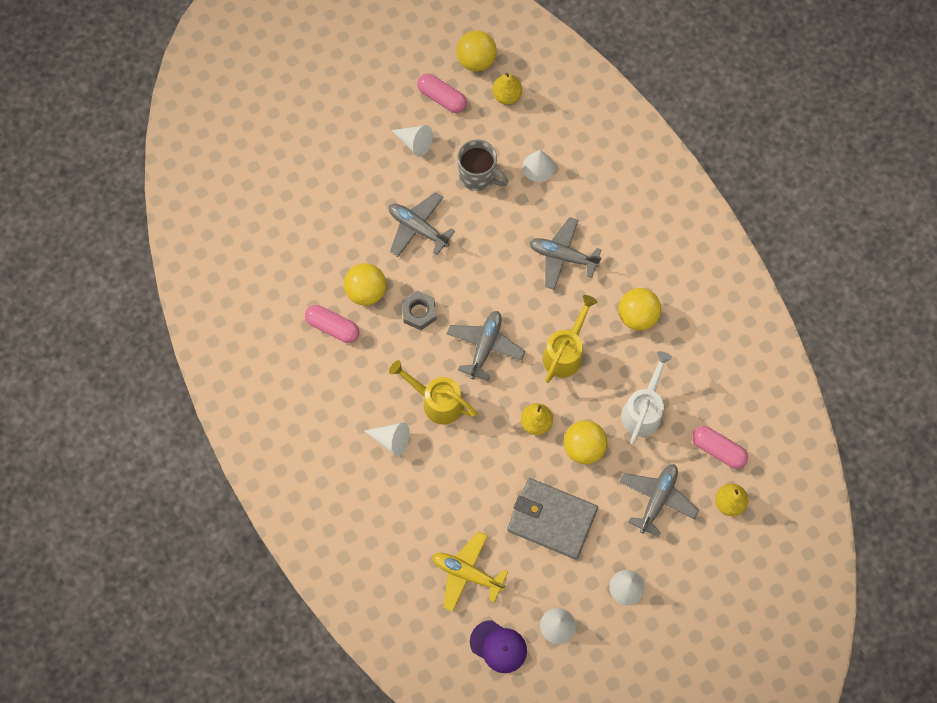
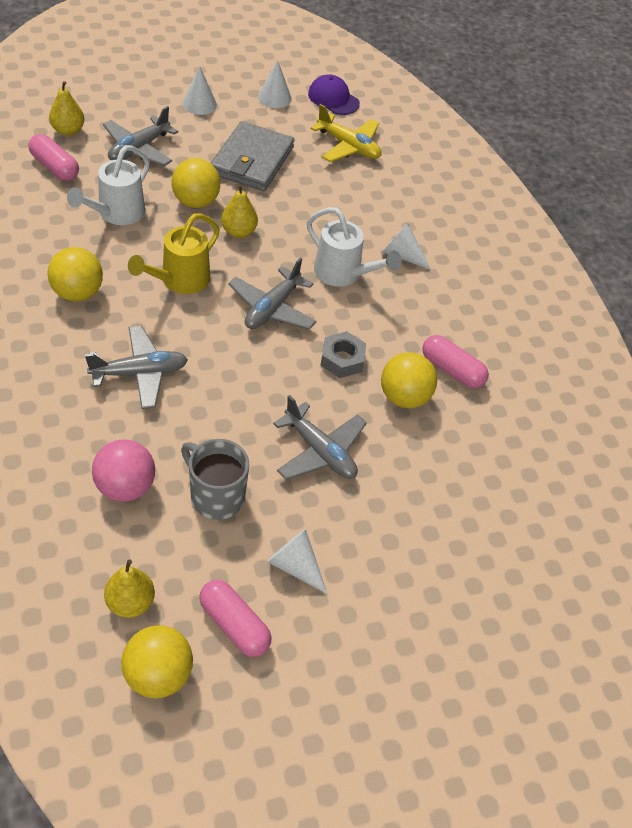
camera: 175 degrees left, 20 degrees down
yellow watering can [389,360,477,425] -> white watering can [307,207,401,287]
grey wallet [507,478,598,560] -> grey wallet turned 75 degrees clockwise [211,121,294,191]
white cone [522,150,555,182] -> pink ball [92,439,155,502]
grey plane [529,217,602,290] -> grey plane turned 45 degrees counterclockwise [85,326,188,409]

